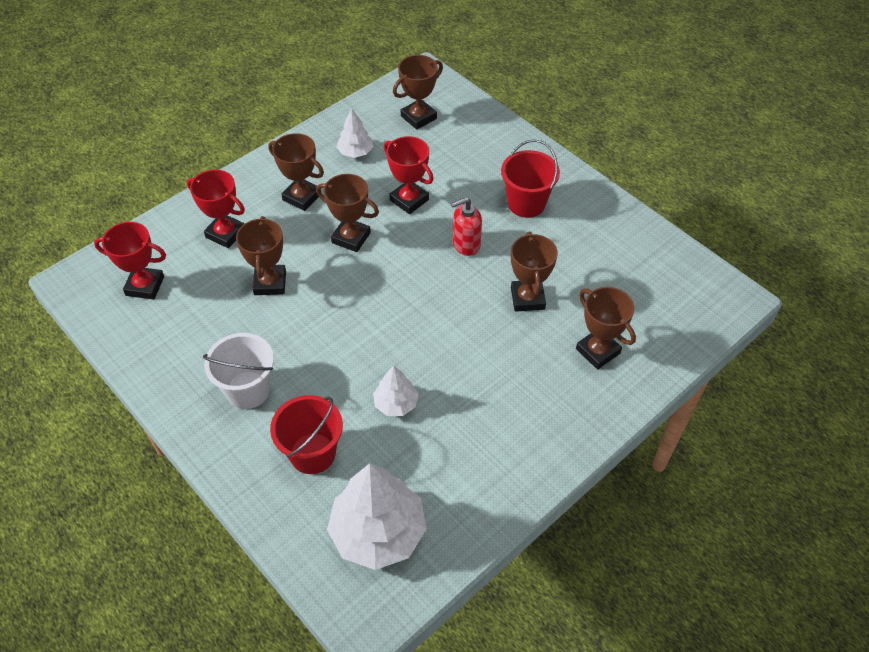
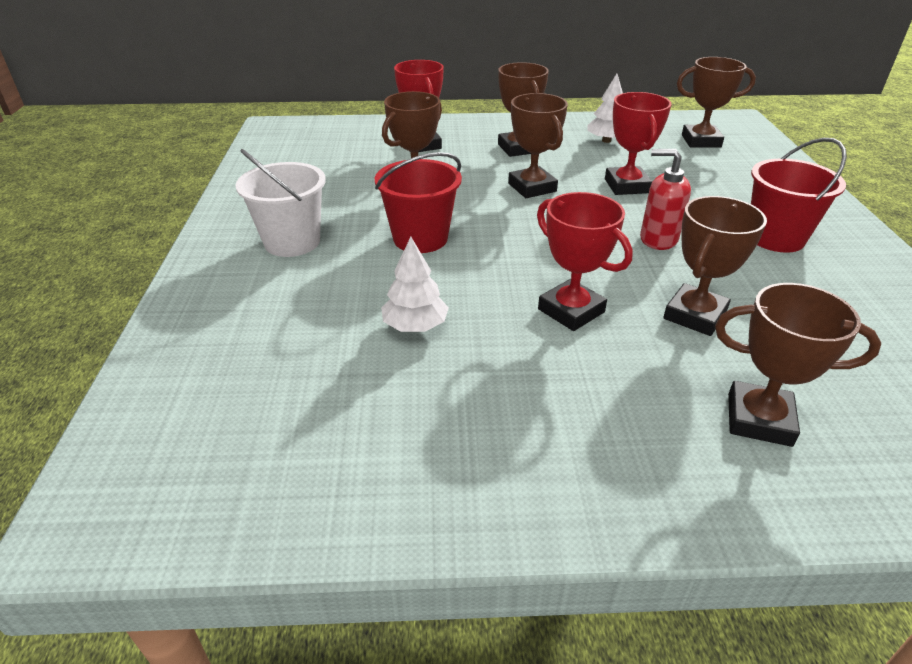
camera: 40 degrees right, 15 degrees down
red trophy [94,222,166,300] -> red trophy moved to [537,192,633,331]
red bucket [270,395,343,474] -> red bucket moved to [375,152,462,253]
white tree [327,463,427,570] -> none
brown trophy [576,287,636,369] -> brown trophy turned 75 degrees counterclockwise [715,283,881,447]

